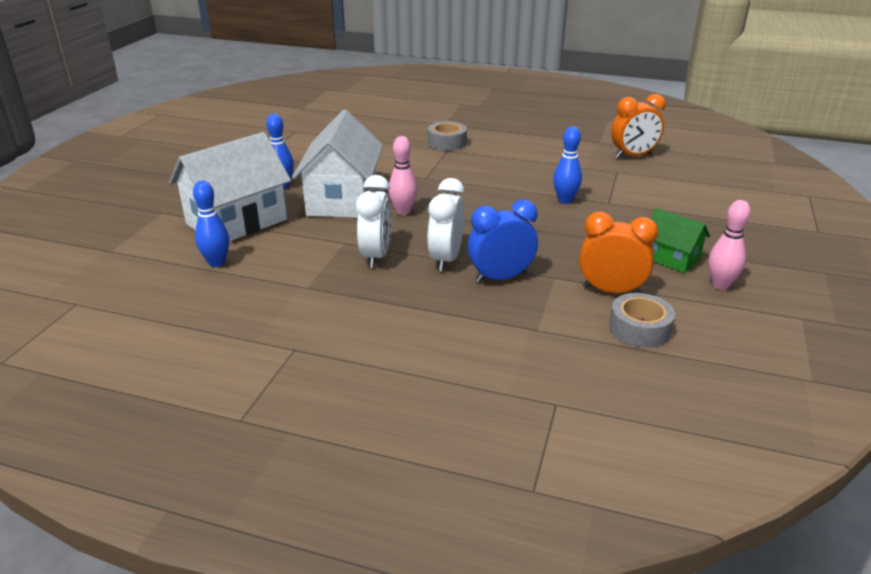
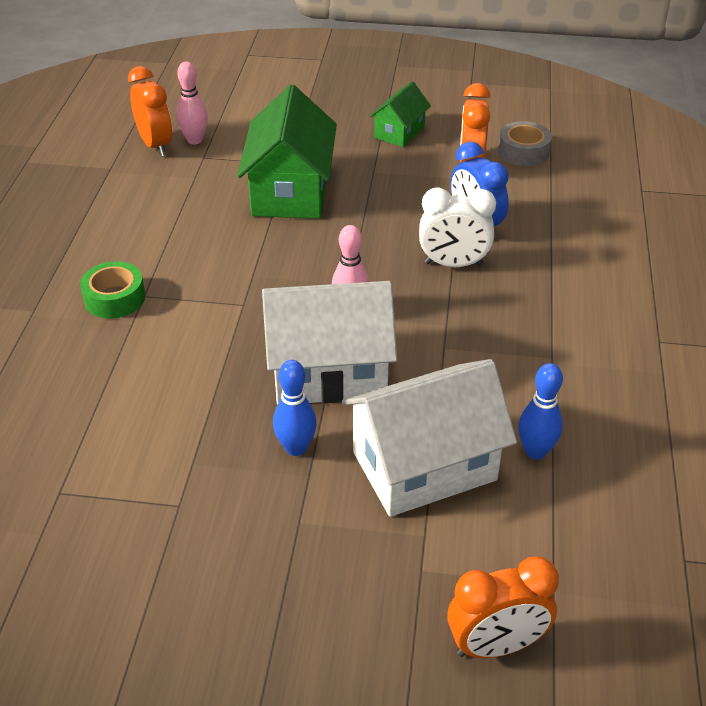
camera: 100 degrees left, 10 degrees up
white house [169,132,291,241] -> white house turned 60 degrees counterclockwise [342,359,517,517]
white clock [356,175,392,268] -> none
grey tape [428,121,467,151] -> green tape [80,261,145,319]
blue bowling pin [553,127,582,204] -> green house [237,85,337,219]
pink bowling pin [708,200,751,290] -> pink bowling pin moved to [176,62,208,144]
none -> orange clock [447,556,559,658]

